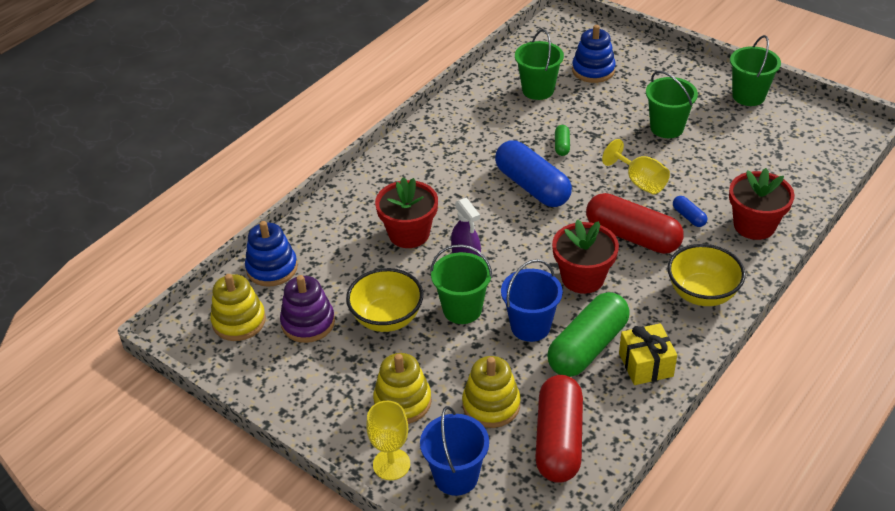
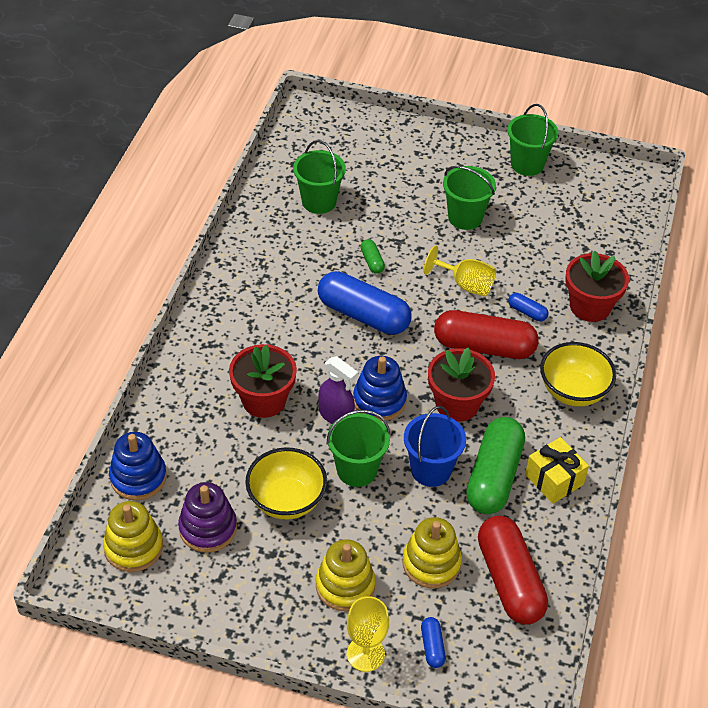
camera: 25 degrees left, 5 degrees up
blue bucket [420,406,489,496] -> blue capsule [421,617,446,668]
blue stacking toy [572,25,616,83] -> blue stacking toy moved to [353,356,407,421]

